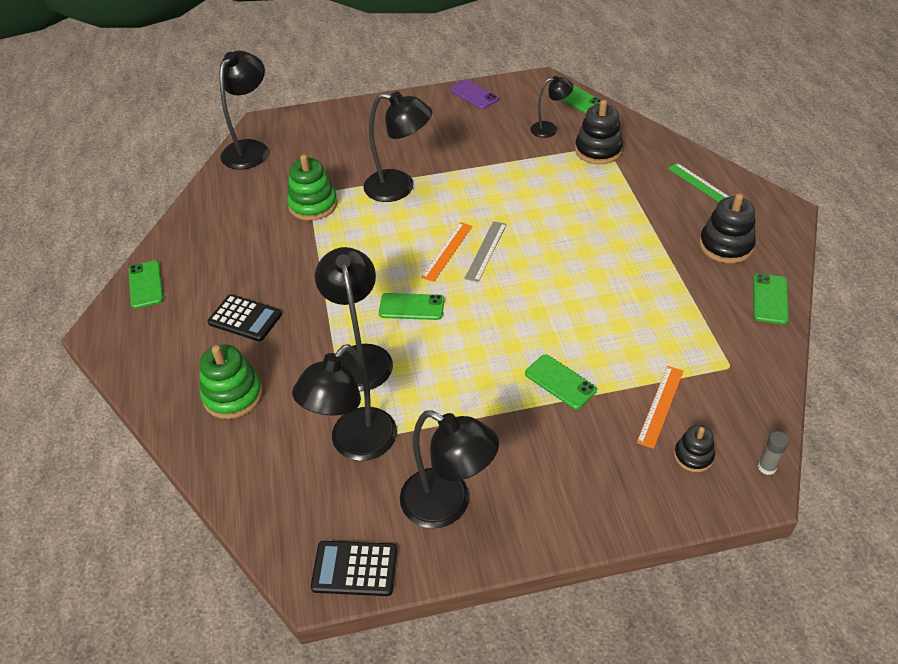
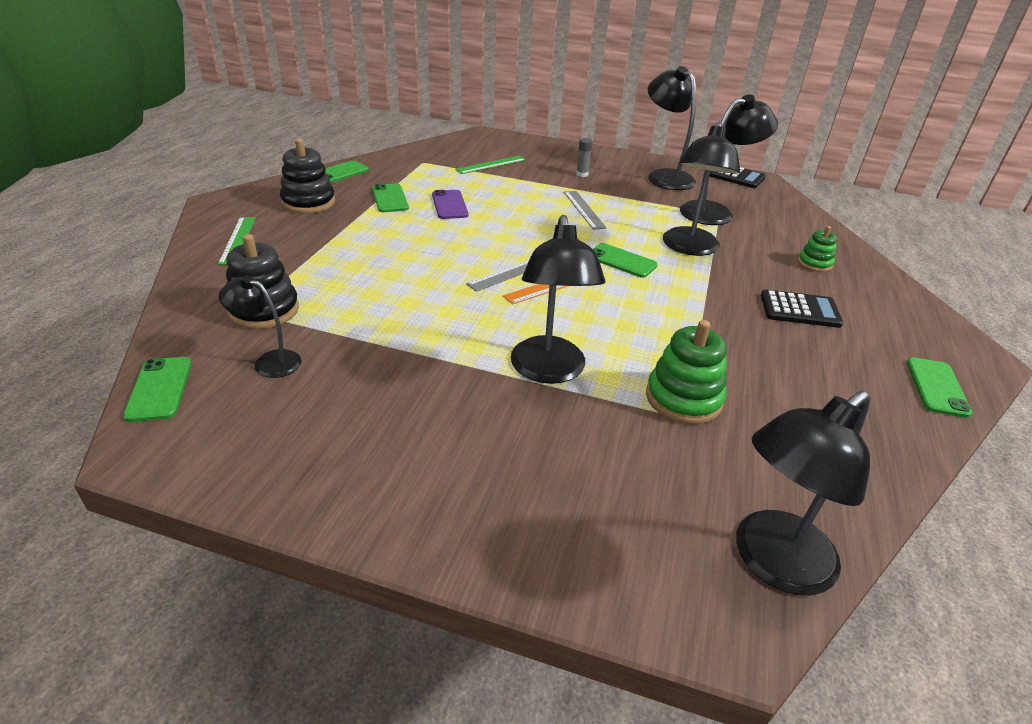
camera: 155 degrees left, 10 degrees down
green stacking toy [199,344,263,419] -> green stacking toy [798,226,837,272], size x0.60
black calculator [208,294,282,342] -> black calculator turned 135 degrees clockwise [761,289,843,328]
black lamp [363,91,432,202] -> black lamp turned 135 degrees counterclockwise [511,215,605,384]
purple phone [450,79,499,109] -> purple phone moved to [432,190,468,219]
green phone [525,355,597,409] -> green phone moved to [372,183,409,212]
orange ruler [637,366,683,449] -> green ruler [455,156,526,174]
black stacking toy [674,425,715,472] -> none
grey glue stick [758,431,789,475] -> grey glue stick moved to [576,138,593,177]
none -> grey ruler [564,191,607,230]

